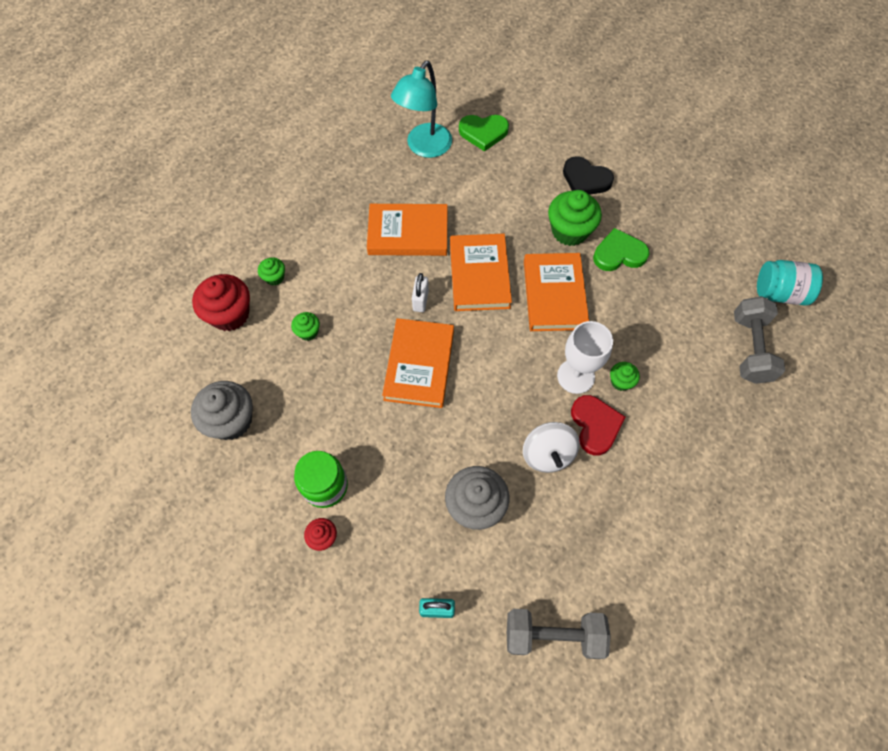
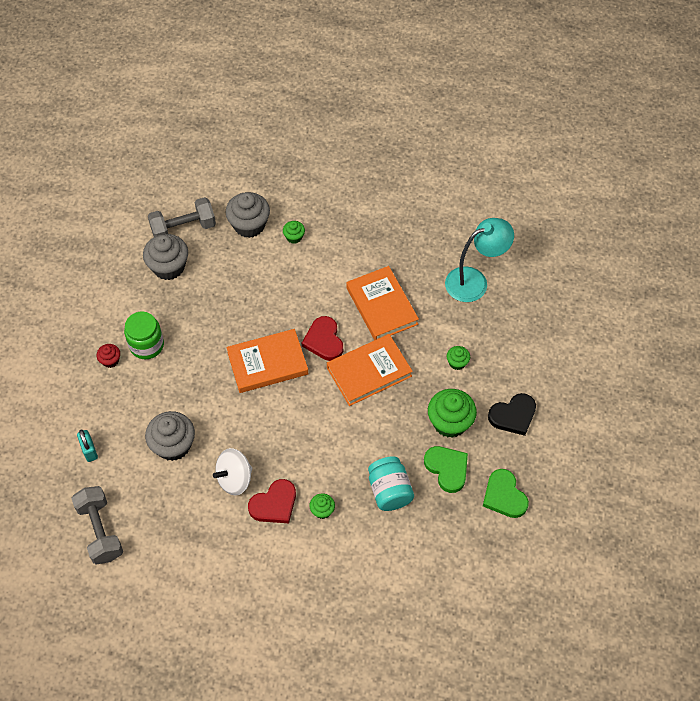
camera: 65 degrees right, 5 degrees down
red cupcake [192,274,250,331] -> grey cupcake [225,192,270,238]
green cupcake [291,312,320,341] -> green cupcake moved to [446,346,470,370]
turquoise lamp [391,61,452,158] -> turquoise lamp turned 150 degrees clockwise [445,218,514,302]
white padlock [412,273,429,312] -> red heart [302,316,343,361]
green heart [459,115,509,152] -> green heart moved to [483,469,529,518]
orange book [524,253,589,331] -> none
white goblet [557,321,613,394] -> none
black heart [563,156,614,195] -> black heart turned 120 degrees counterclockwise [488,393,536,436]
grey dumbbell [734,296,785,384] -> grey dumbbell moved to [148,197,216,237]
turquoise jar [757,260,823,306] -> turquoise jar moved to [368,456,414,511]

